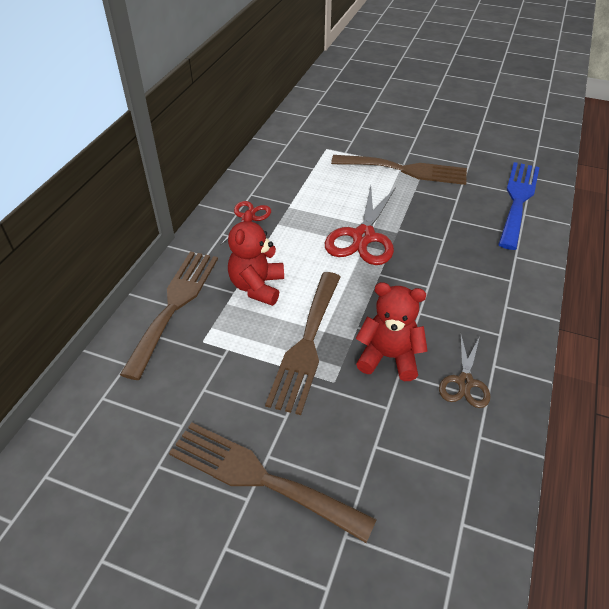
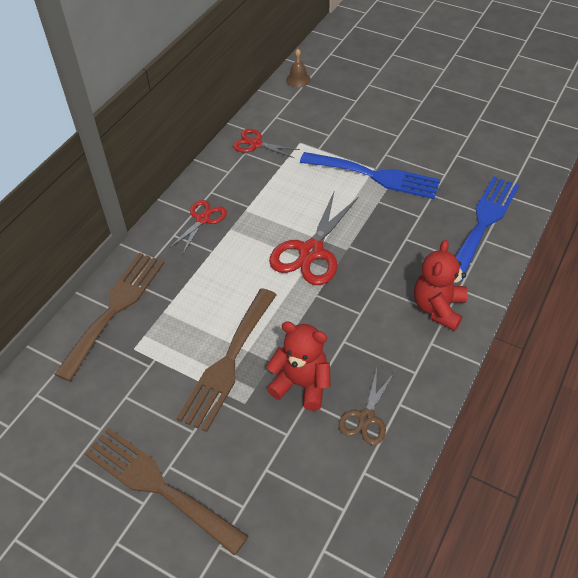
camera: 10 degrees right, 5 degrees up
red teddy bear [228,210,284,306] -> red teddy bear moved to [414,240,467,331]
brown fork [331,155,467,185] -> blue fork [300,152,441,199]
none -> red scissors [233,129,300,158]
none -> brown bell [286,49,311,87]

